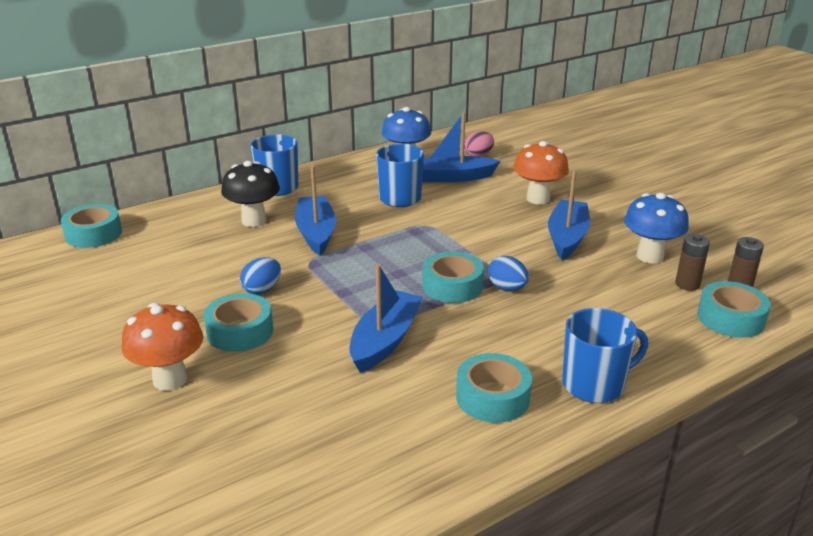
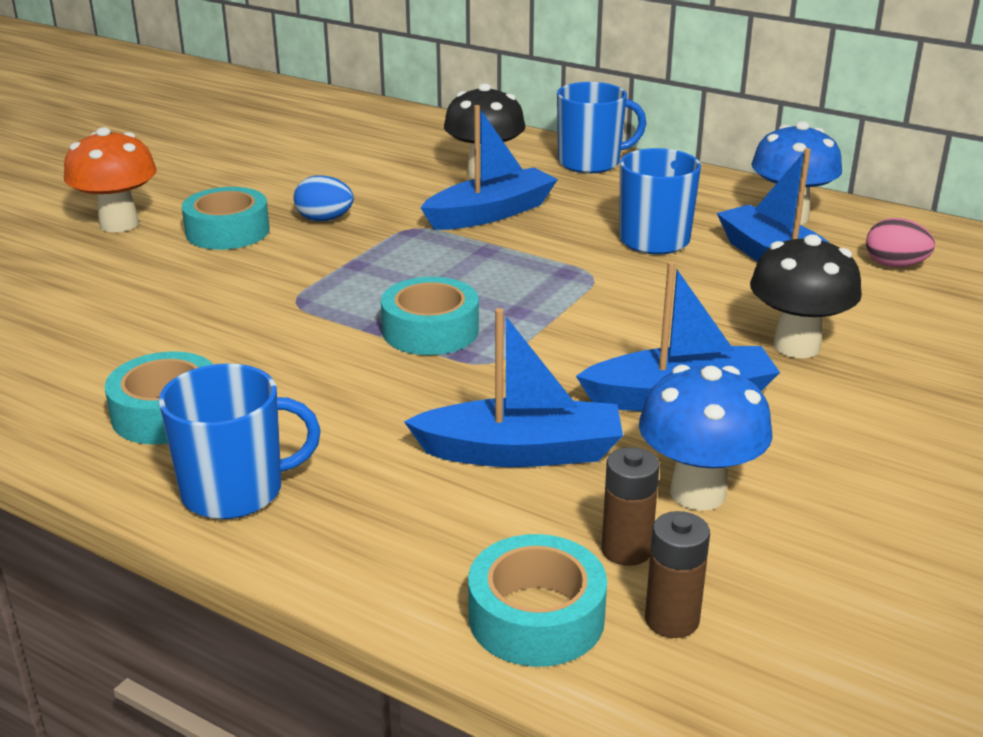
camera: 65 degrees right, 0 degrees up
turquoise tape [61,204,122,248] -> none
blue boat [350,264,423,373] -> blue boat moved to [404,308,623,467]
blue egg [488,256,529,291] -> none
orange mushroom [513,141,569,204] -> black mushroom [750,234,862,358]
blue mug [562,308,648,403] -> blue mug turned 60 degrees counterclockwise [159,363,321,519]

